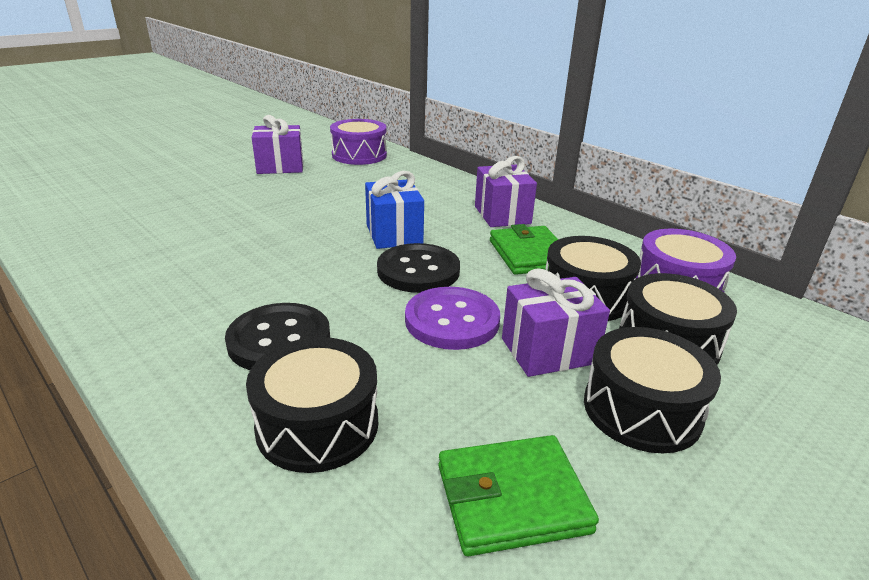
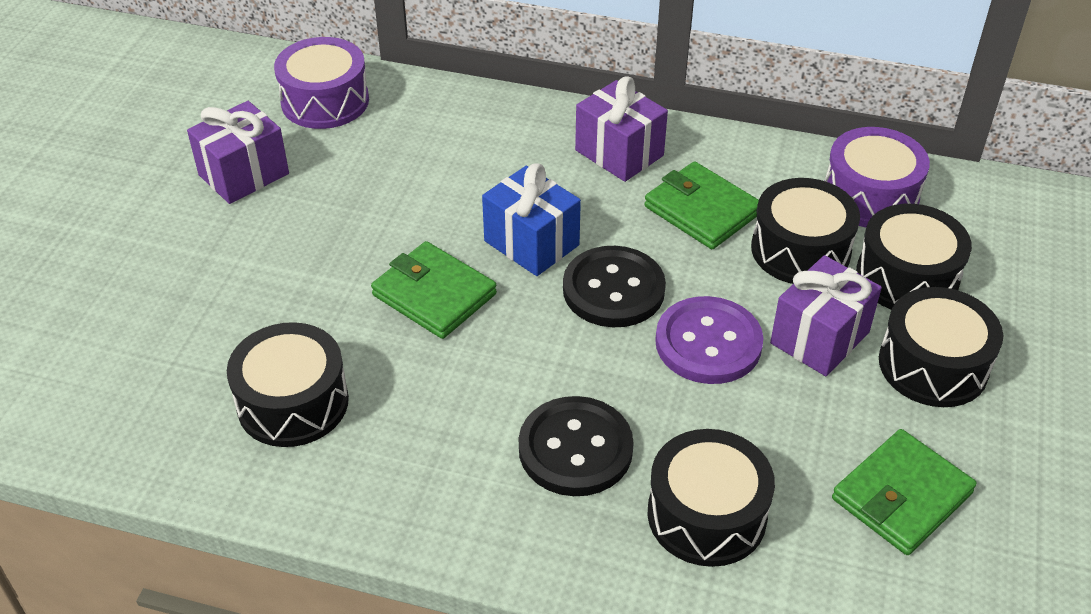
camera: 30 degrees left, 15 degrees up
none -> black drum [227,322,349,447]
none -> green wallet [371,241,497,339]

